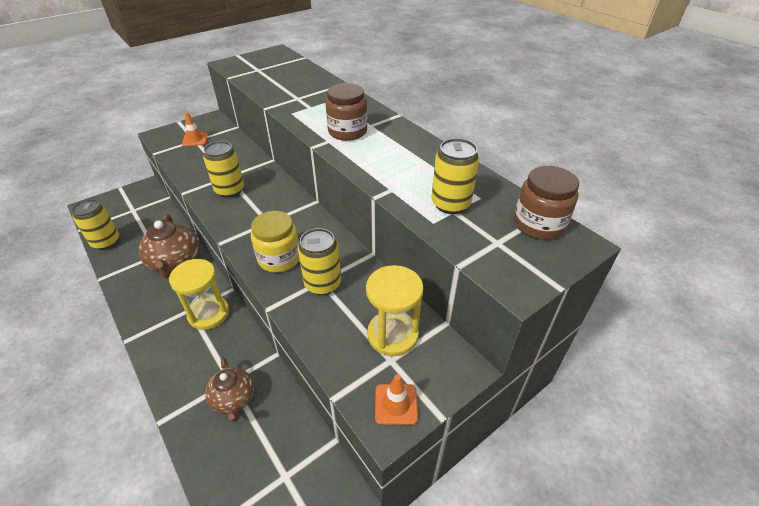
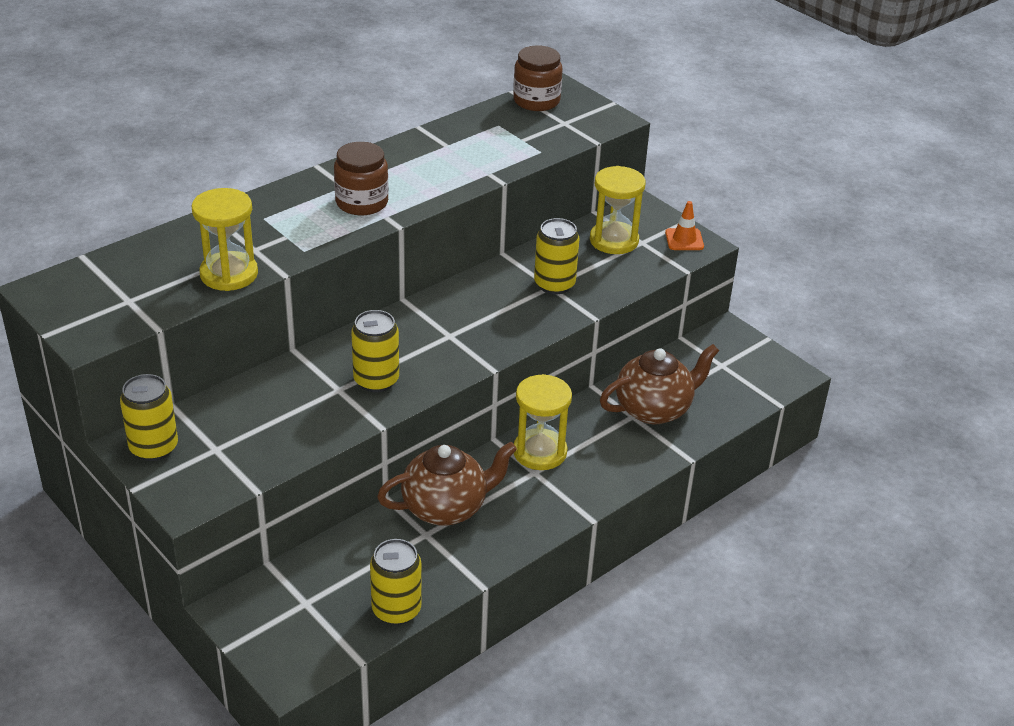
camera: 95 degrees left, 5 degrees down
orange traffic cone [182,112,208,147] -> none
brown teapot [205,357,254,422] -> brown teapot [600,344,719,424], size x1.54
yellow jar [251,211,299,272] -> none
yellow can [432,138,479,214] -> yellow can moved to [120,374,178,461]
none -> yellow hourglass [191,188,258,291]

